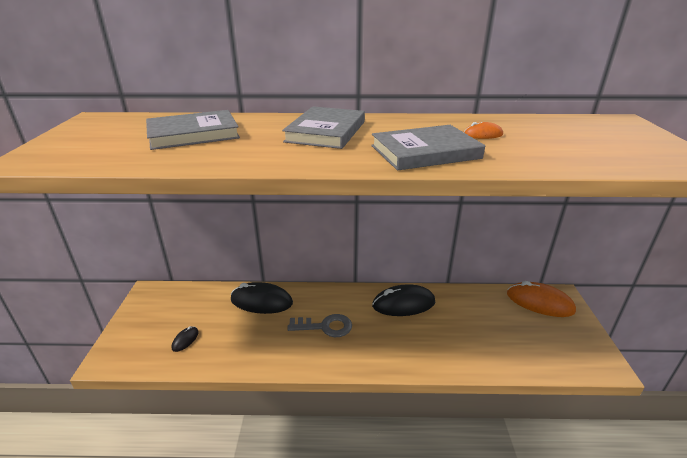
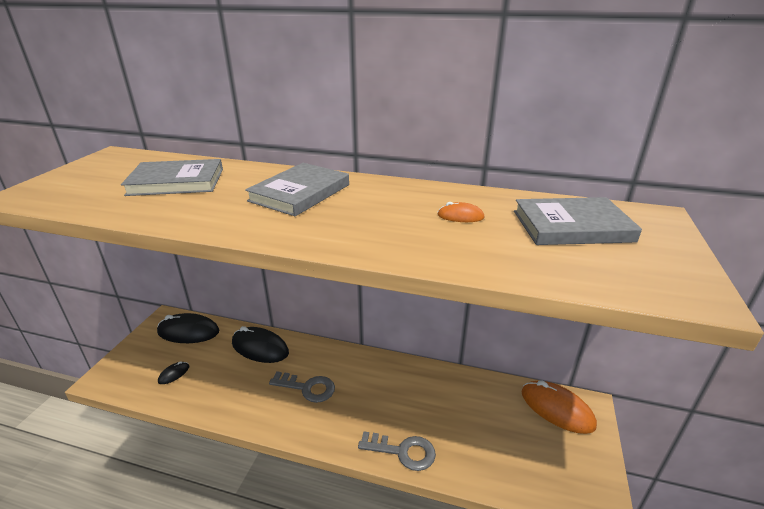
camera: 15 degrees right, 0 degrees up
grey book [371,125,485,170] -> grey book moved to [514,197,642,245]
black mouse [372,284,435,316] -> black mouse moved to [157,313,219,343]
none -> grey key [358,431,436,471]

